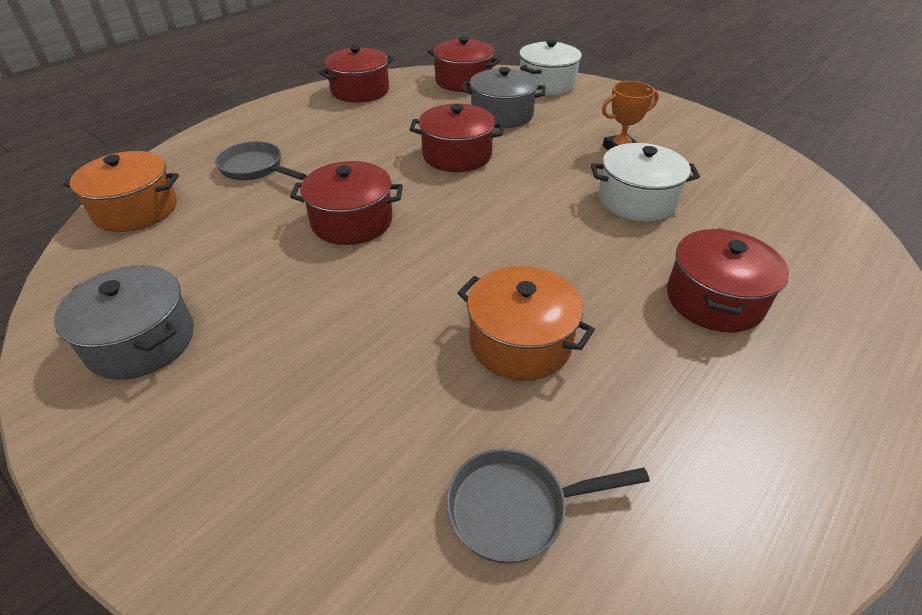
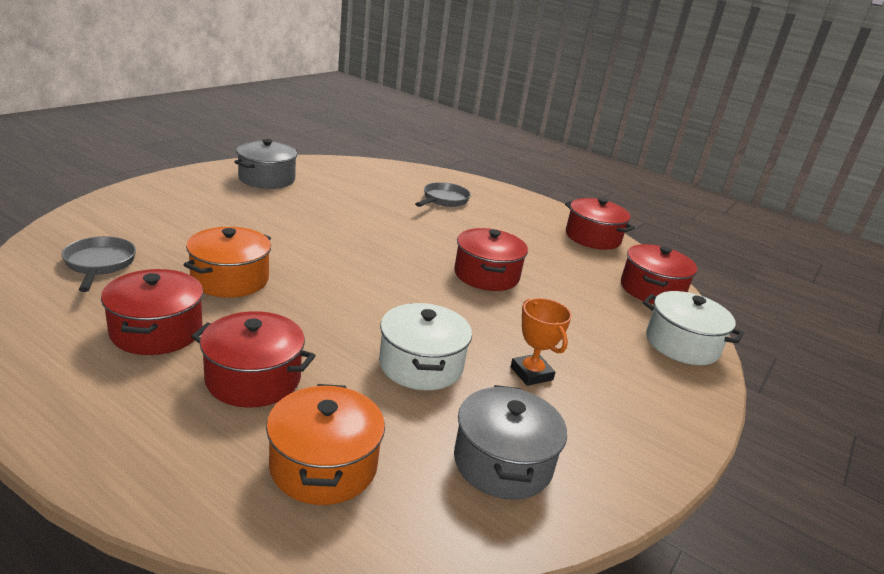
camera: 80 degrees right, 15 degrees down
orange pot [63,151,179,232] -> orange pot moved to [266,384,385,505]
red pot [290,161,403,245] -> red pot moved to [101,269,203,355]
grey pot [461,67,546,128] -> grey pot moved to [454,385,567,500]

